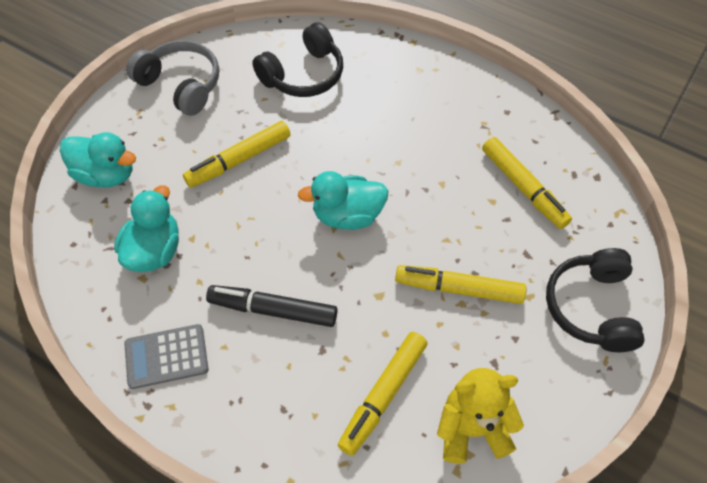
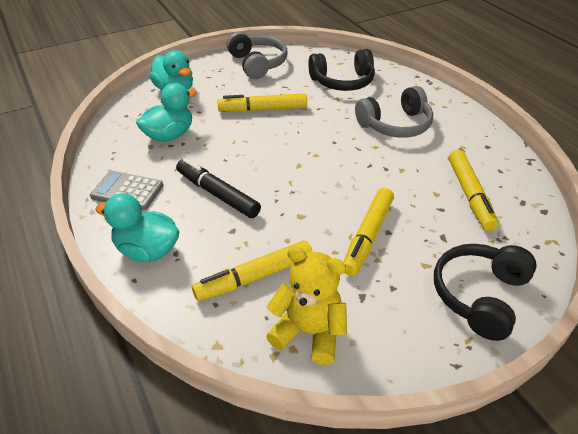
camera: 30 degrees right, 15 degrees down
turquoise duck [298,171,388,230] -> turquoise duck moved to [95,193,179,262]
yellow marker [395,265,527,304] -> yellow marker turned 105 degrees counterclockwise [343,188,394,276]
none -> grey headphones [355,86,433,138]

